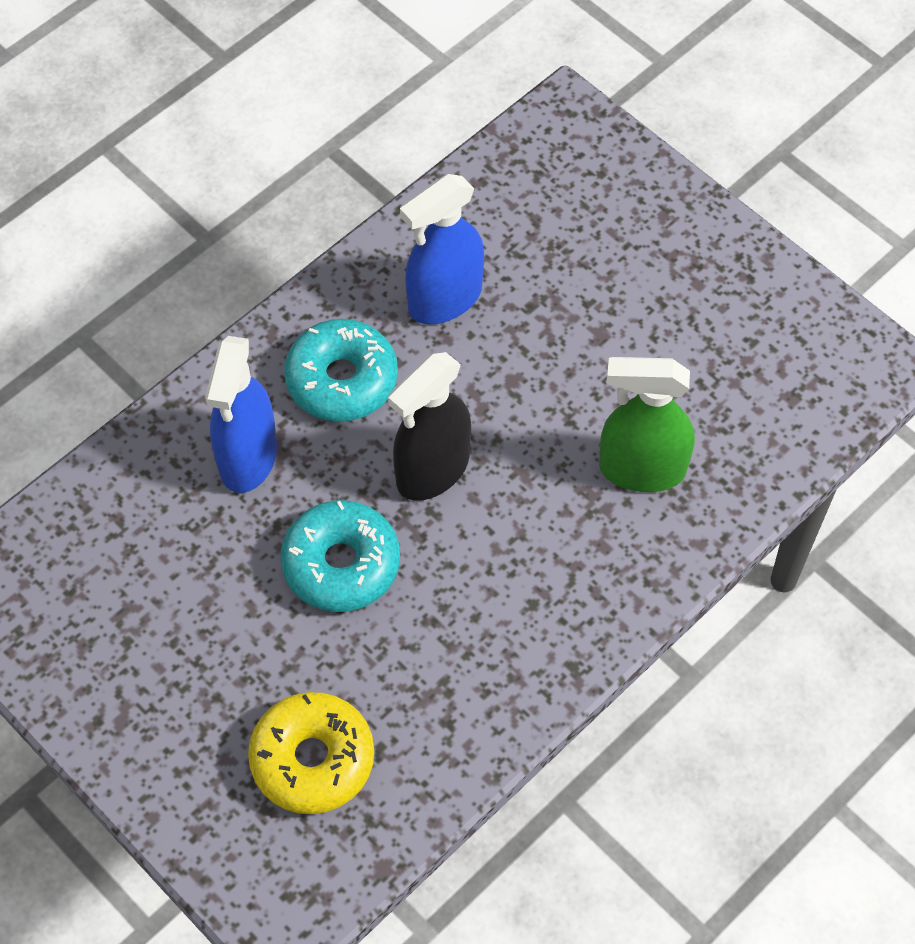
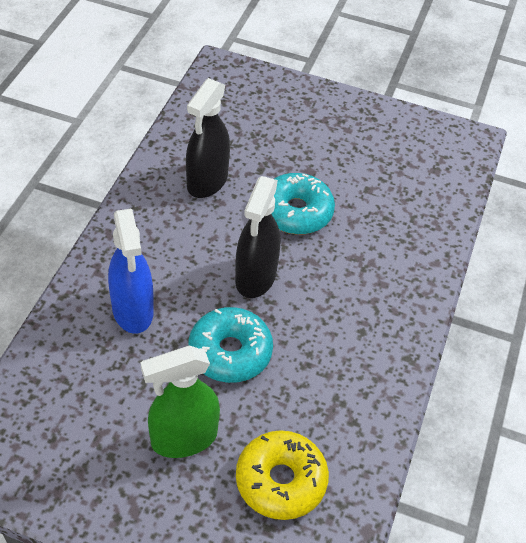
camera: 30 degrees left, 10 degrees down
turquoise donut [284,319,398,422] -> turquoise donut moved to [271,173,335,235]
blue spray bottle [400,174,484,325] -> black spray bottle [186,78,230,198]
green spray bottle [599,357,695,492] -> green spray bottle moved to [140,346,220,458]

